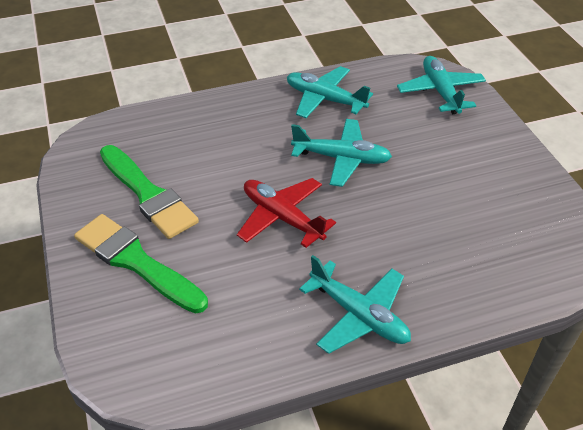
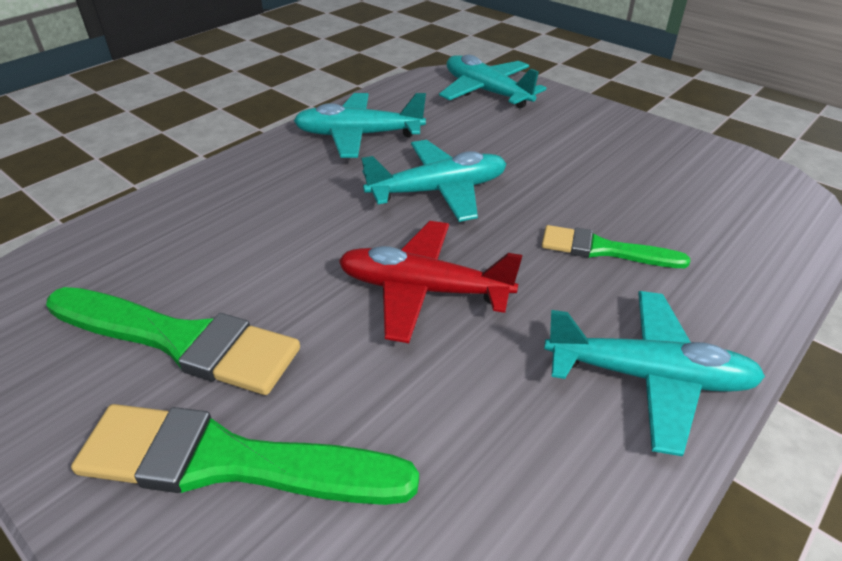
camera: 30 degrees left, 5 degrees down
none -> green brush [542,225,690,268]

